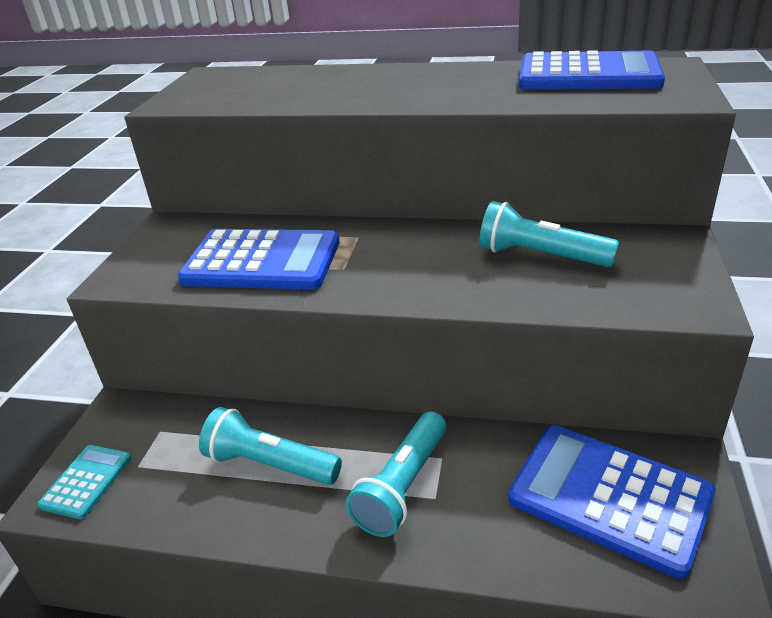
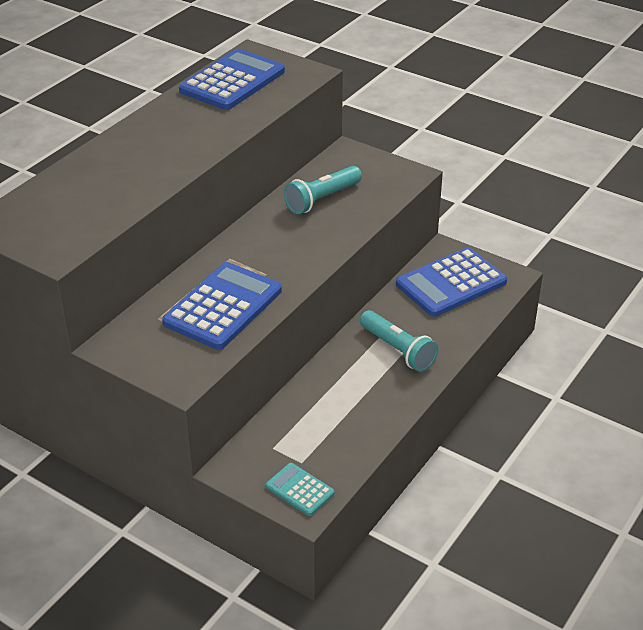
camera: 70 degrees left, 5 degrees up
turquoise flashlight [199,407,342,485] -> none

